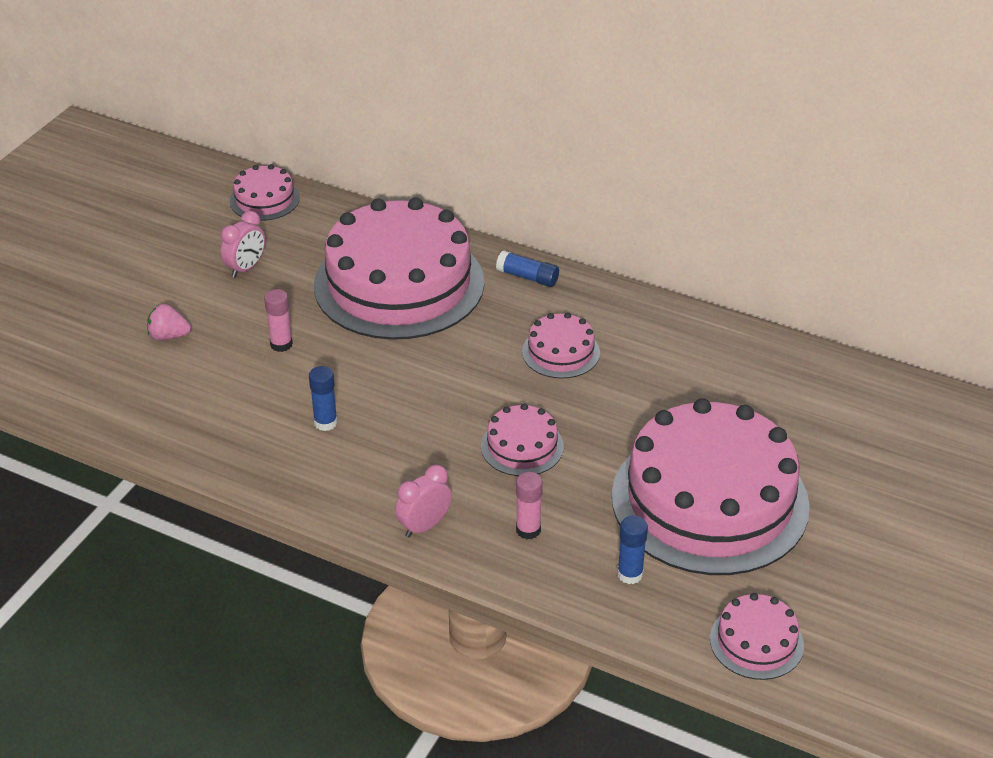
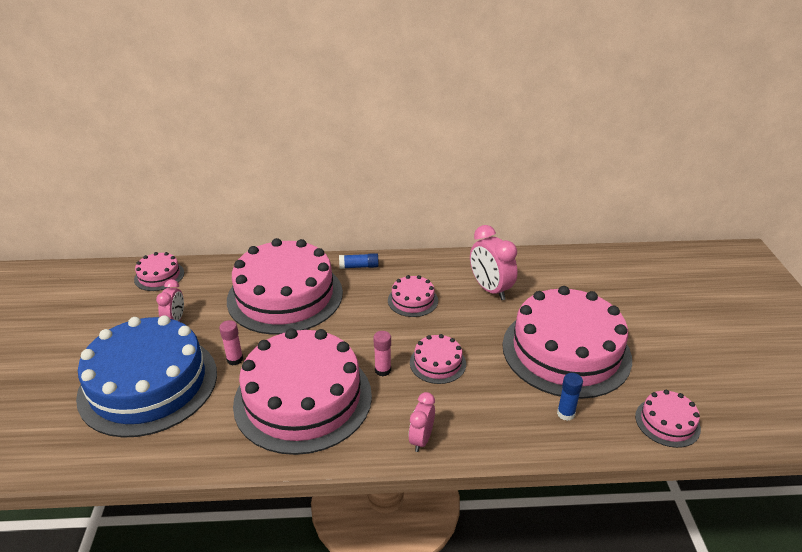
camera: 30 degrees left, 5 degrees down
pink strawberry [147,304,191,340] -> blue cake [76,315,217,438]
blue glue stick [309,366,337,431] -> pink cake [233,328,372,455]
pink glue stick [516,472,543,539] -> pink glue stick moved to [373,331,391,376]
none -> pink clock [470,225,518,300]

